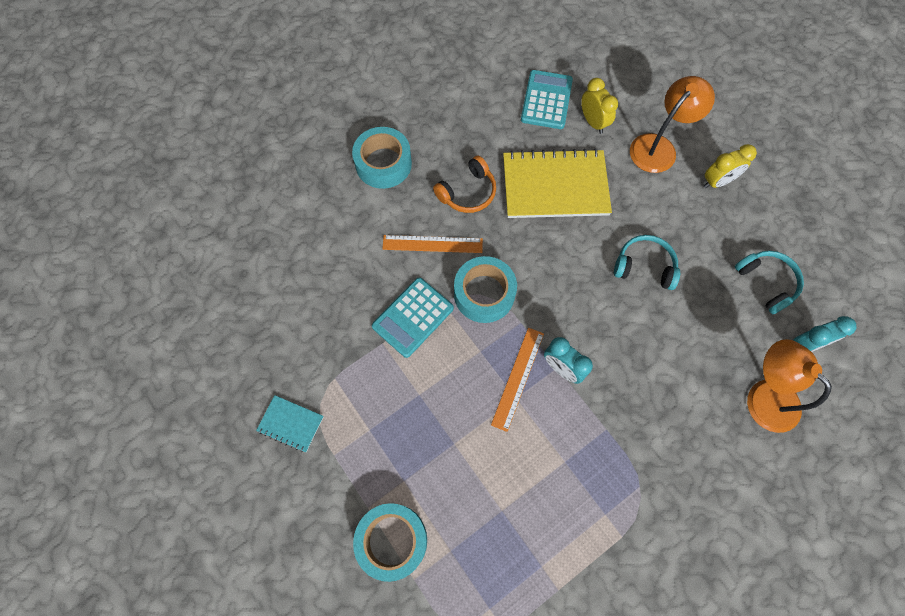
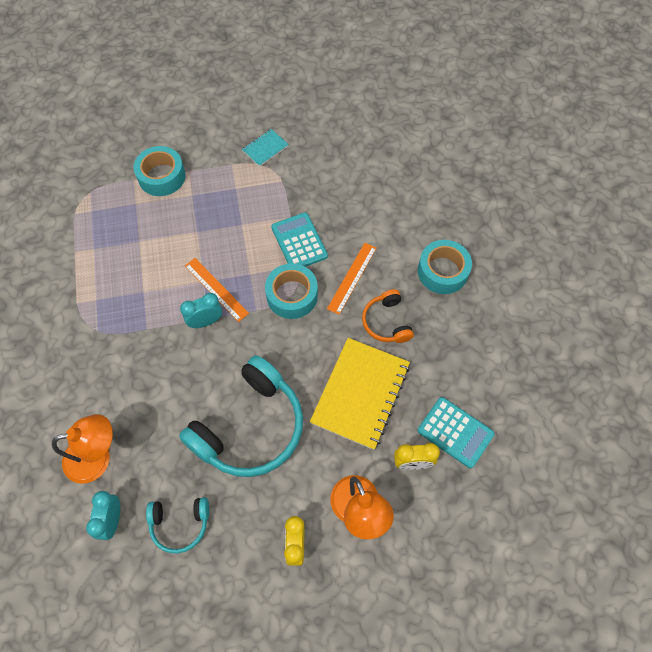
camera: 115 degrees right, 5 degrees down
turquoise headphones [614,235,680,290] -> turquoise headphones [179,355,303,477], size x1.98

